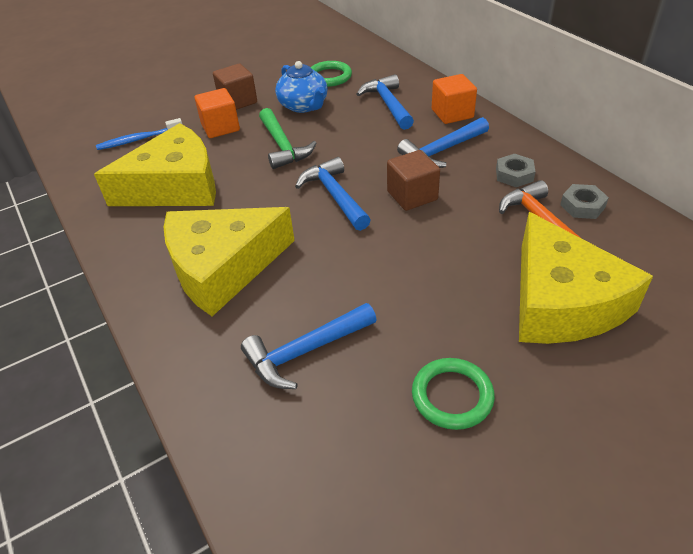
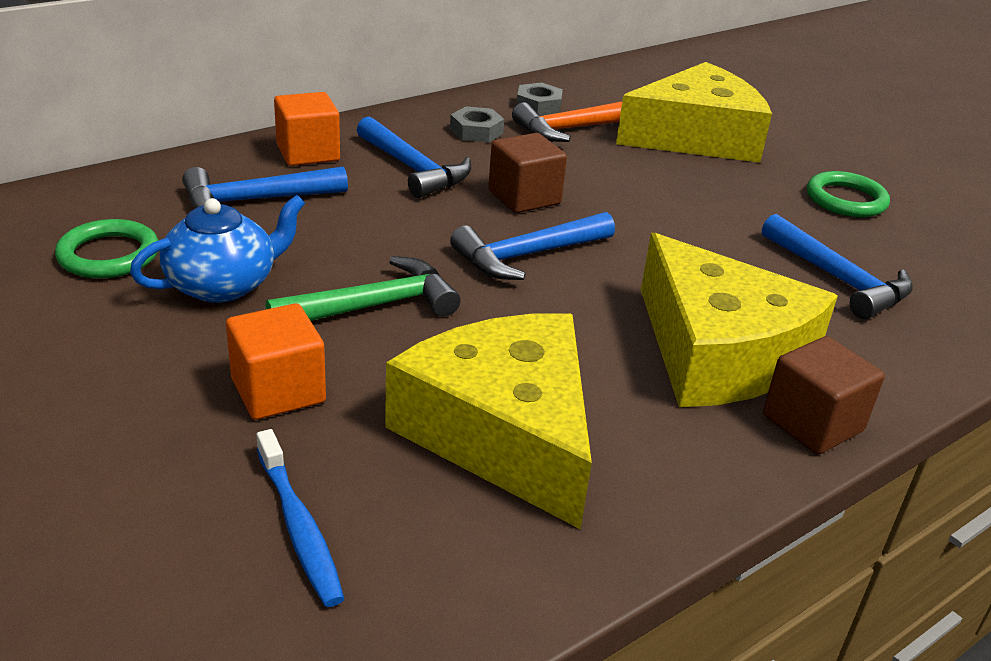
camera: 100 degrees left, 10 degrees down
brown cube [213,64,257,110] -> brown cube moved to [763,336,885,454]

